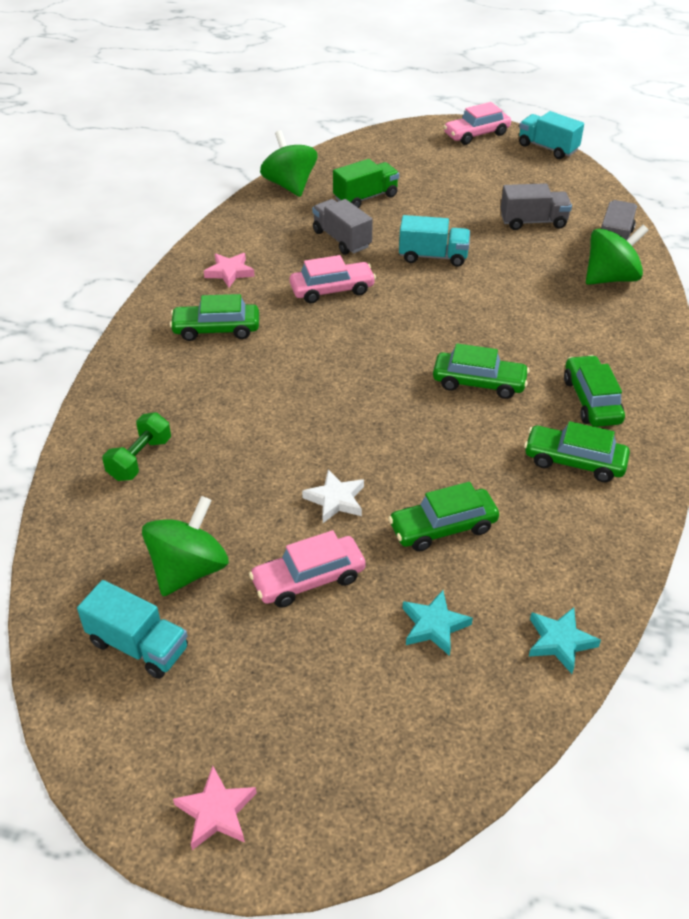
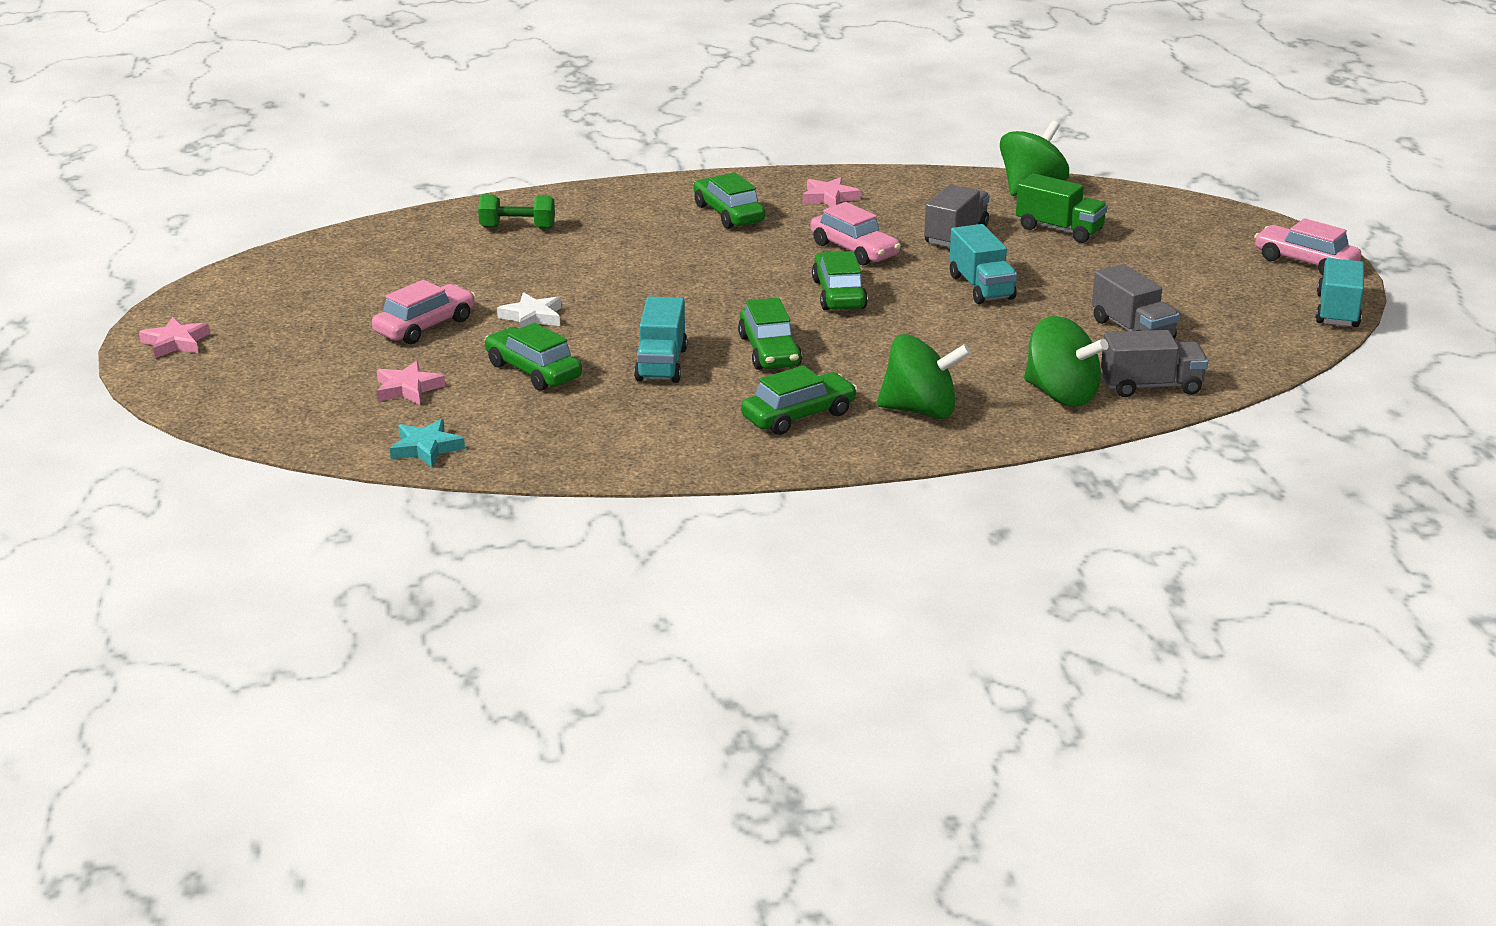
camera: 65 degrees right, 15 degrees down
turquoise truck [77,580,188,679] -> turquoise truck moved to [634,296,688,383]
green spinning top [142,496,229,596] -> green spinning top moved to [877,334,971,419]
pink car [249,530,366,608] -> pink car turned 90 degrees clockwise [372,280,475,344]
turquoise star [402,590,473,656] -> pink star [377,361,445,405]
green car [524,421,630,482] -> green car moved to [812,251,868,310]

